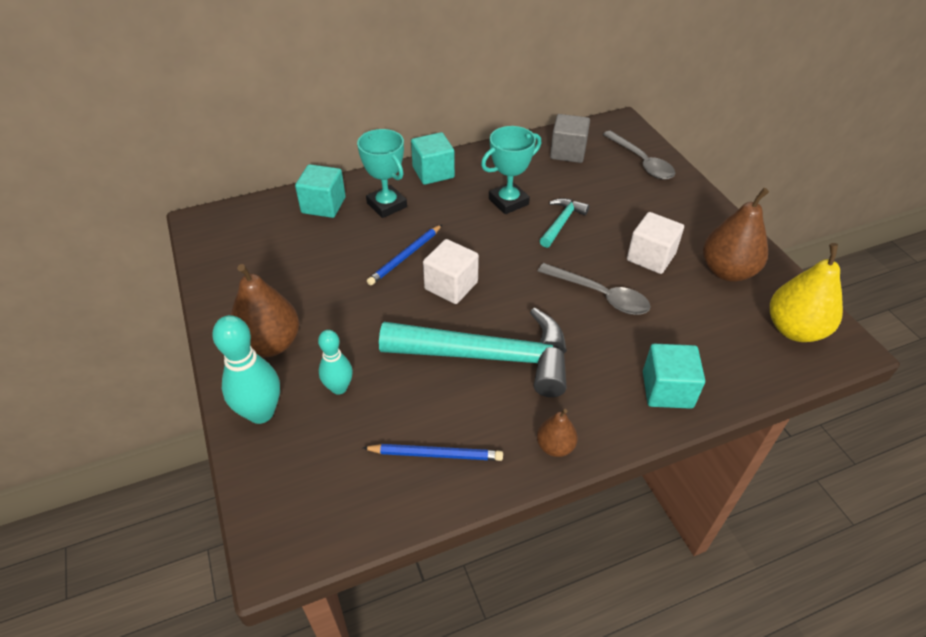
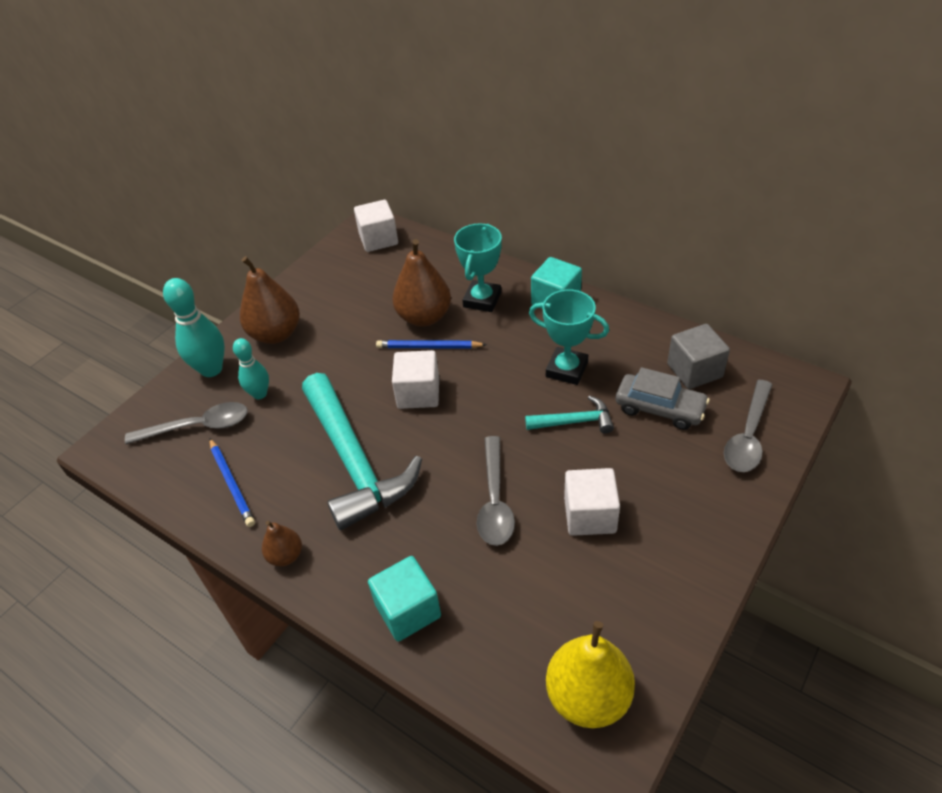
camera: 60 degrees right, 0 degrees up
turquoise cube [295,164,346,218] -> none
brown pear [703,188,769,282] -> brown pear moved to [392,239,451,327]
none -> grey spoon [125,402,248,444]
none -> white cube [354,200,398,252]
none -> grey car [616,367,710,430]

